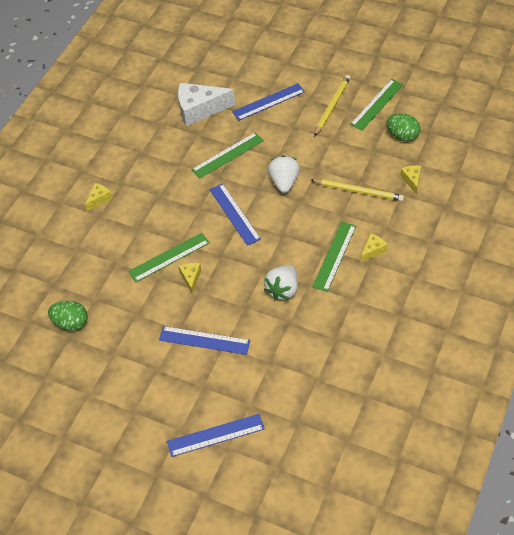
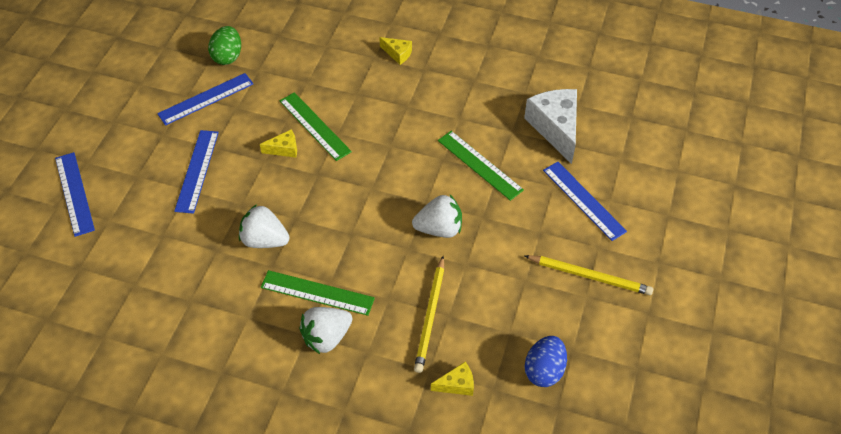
camera: 80 degrees right, 0 degrees up
blue ruler [209,183,261,246] -> blue ruler moved to [157,73,254,125]
green ruler [350,79,403,131] -> none
yellow cheese [361,233,388,262] -> white strawberry [299,307,352,354]
green egg [386,113,421,142] -> blue egg [524,336,567,387]

